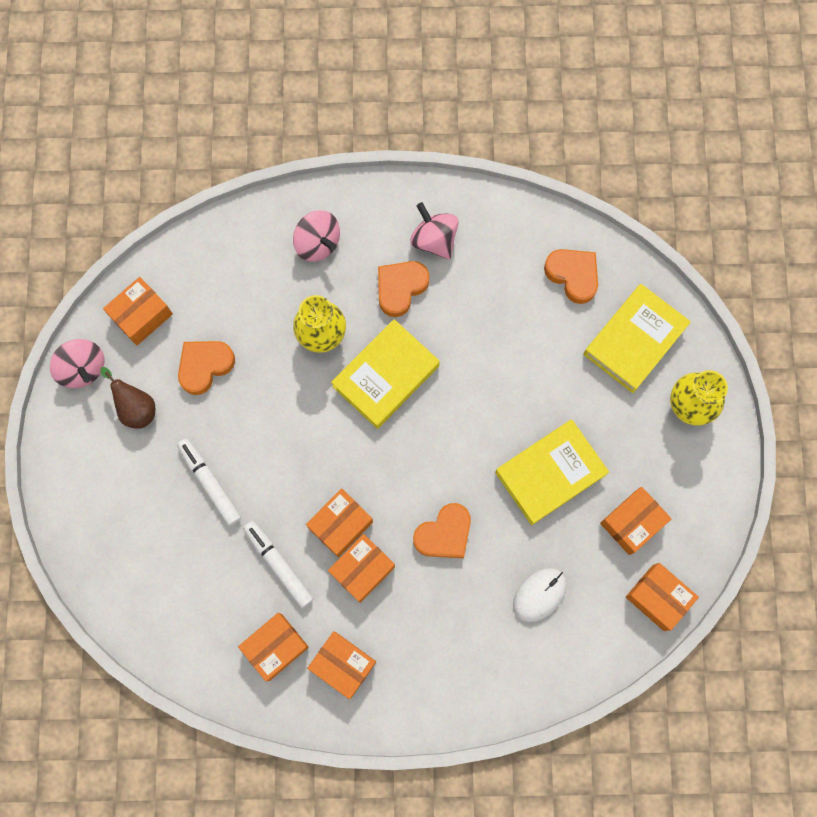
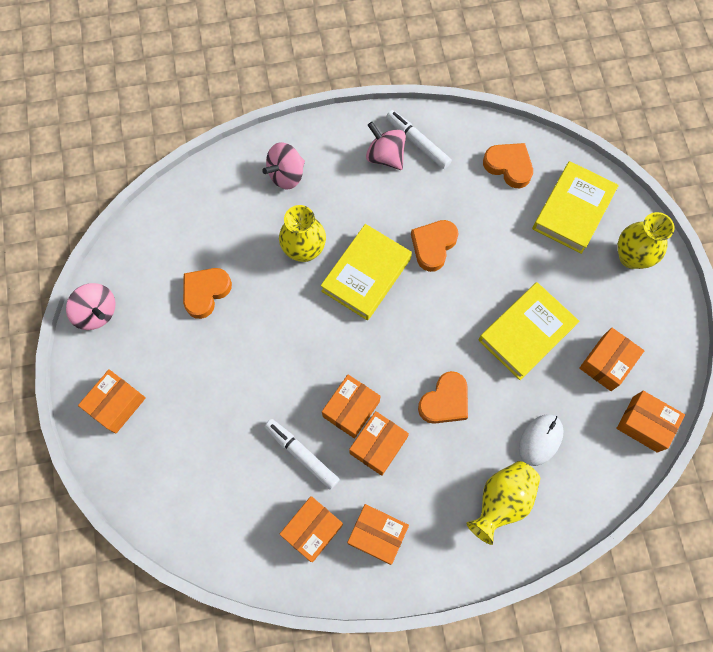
camera: 10 degrees left, 5 degrees down
brown pear [100,367,156,429] -> none
orange box [103,277,173,345] -> orange box moved to [78,369,146,433]
white marker [177,438,241,526] -> white marker moved to [386,110,452,169]
pink spinning top [293,211,340,262] -> pink spinning top turned 105 degrees clockwise [262,142,305,189]
orange heart [378,261,429,317] -> orange heart moved to [411,220,459,272]
none -> yellow vase [466,461,540,545]

